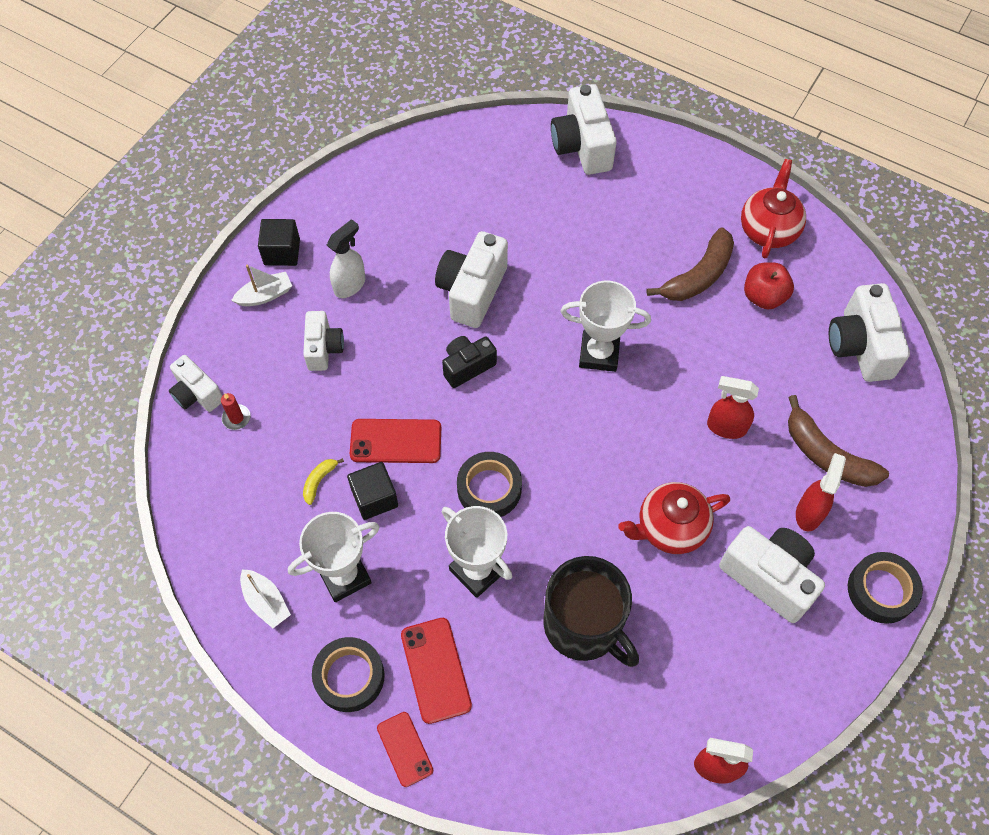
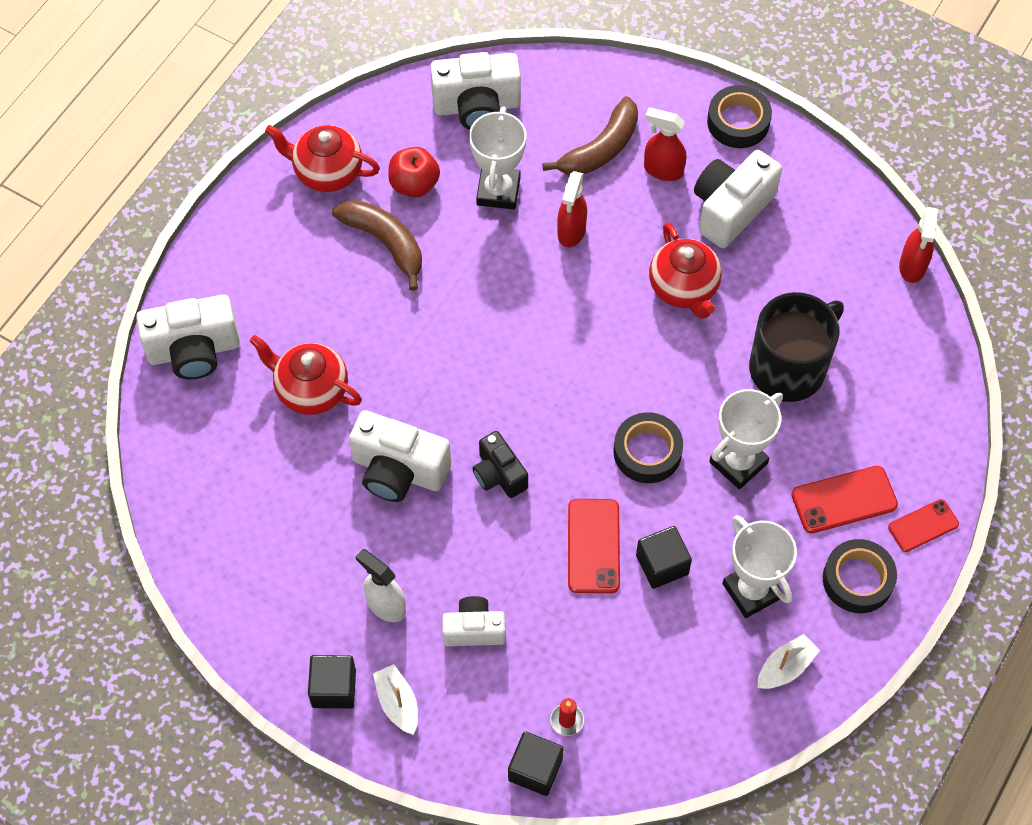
camera: 90 degrees left, 0 degrees up
white camera [169,355,222,412] -> black cube [508,731,564,796]
yellow banana [303,458,344,505] -> none
white trophy [561,281,651,372] -> white trophy moved to [469,107,526,210]
none -> red teapot [250,335,362,415]

